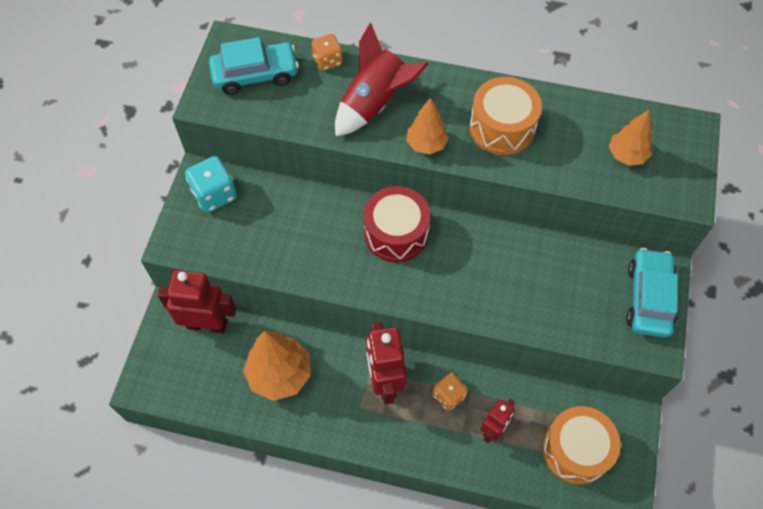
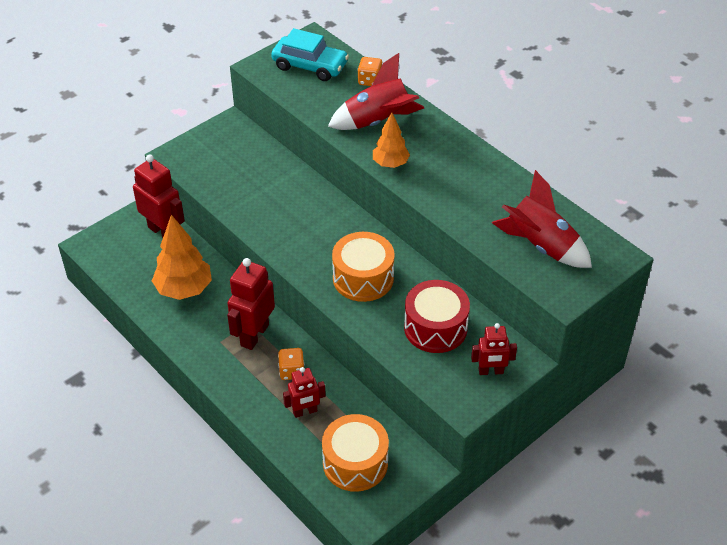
camera: 35 degrees right, 15 degrees down
turquoise dice [185,156,237,212] -> none
red drum [363,186,430,262] -> red drum moved to [404,280,470,353]
orange drum [470,77,542,155] -> orange drum moved to [332,232,395,302]
orange tree [609,110,652,166] -> red rocket [492,170,592,268]
turquoise car [626,248,678,338] -> red robot [471,323,517,375]

